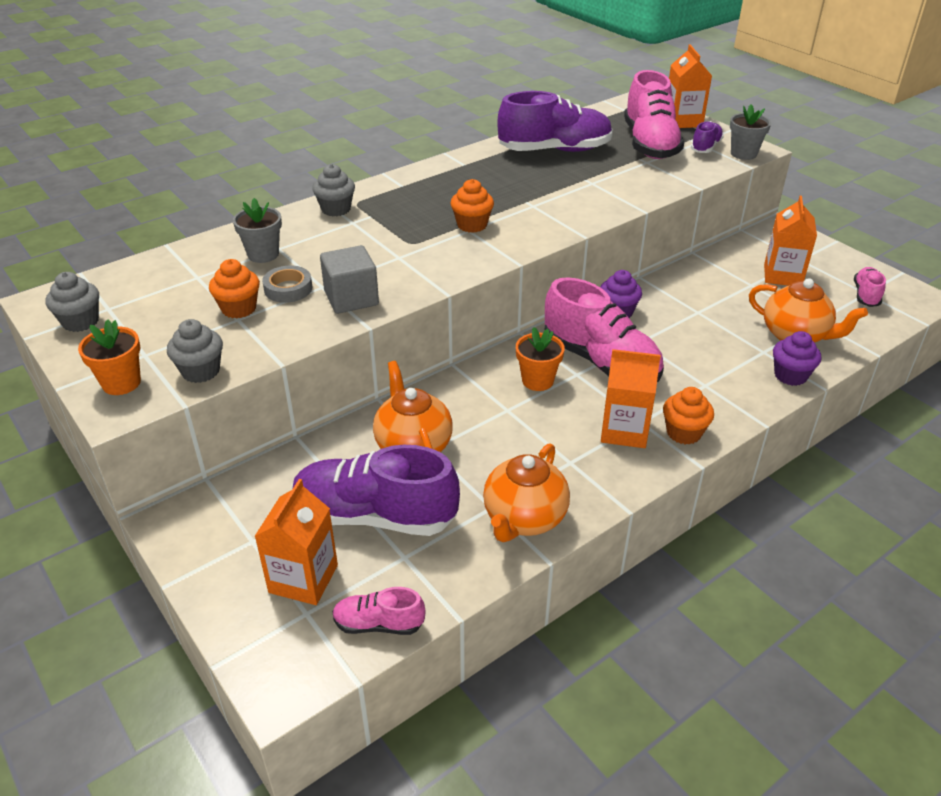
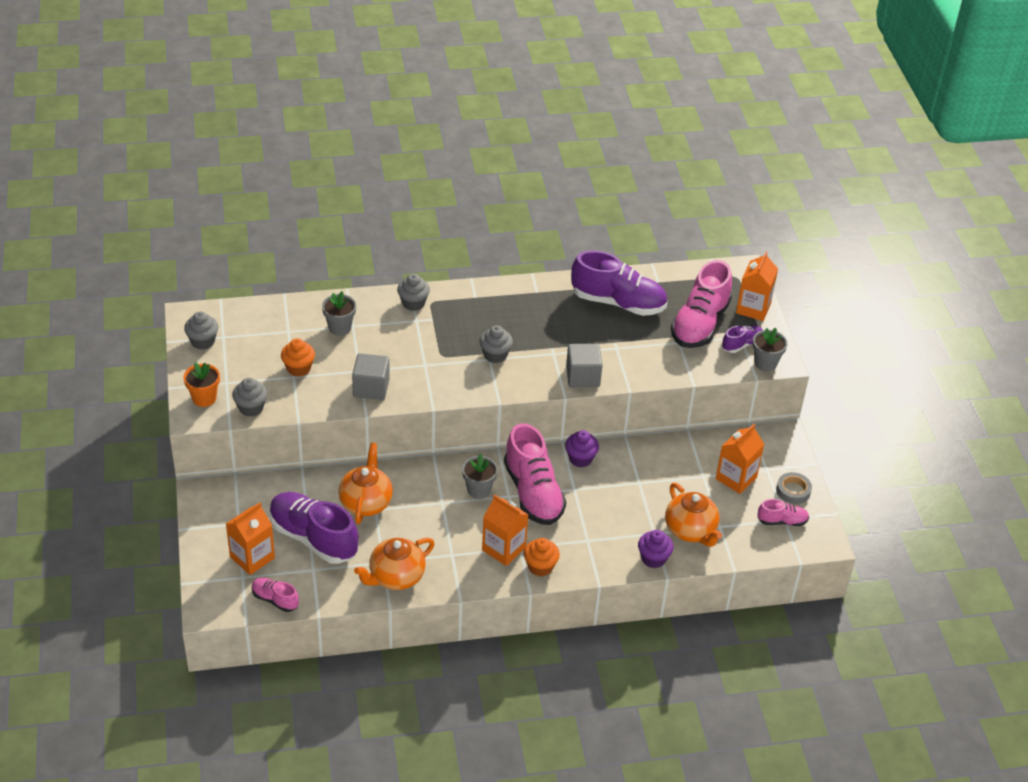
camera: 25 degrees right, 5 degrees up
grey tape [262,265,312,303] -> grey tape moved to [776,472,812,504]
orange cupcake [450,179,494,233] -> grey cupcake [479,325,513,363]
orange flower pot [516,327,565,391] -> grey flower pot [462,454,498,499]
pink shoe [854,267,886,307] -> pink shoe turned 45 degrees clockwise [757,499,809,526]
none -> grey cube [566,344,603,387]

